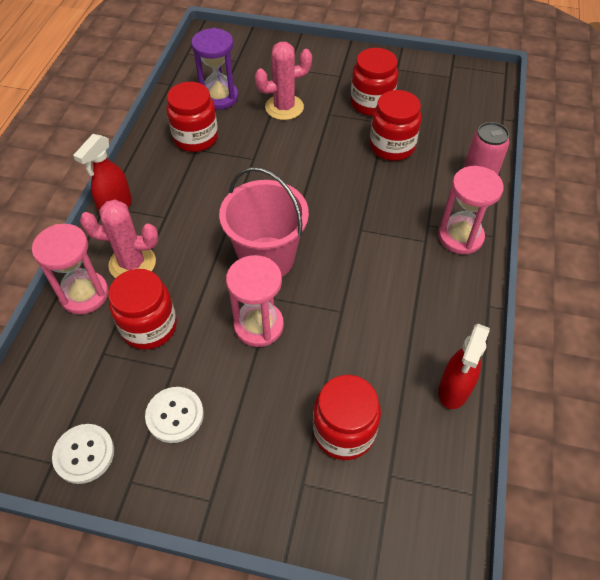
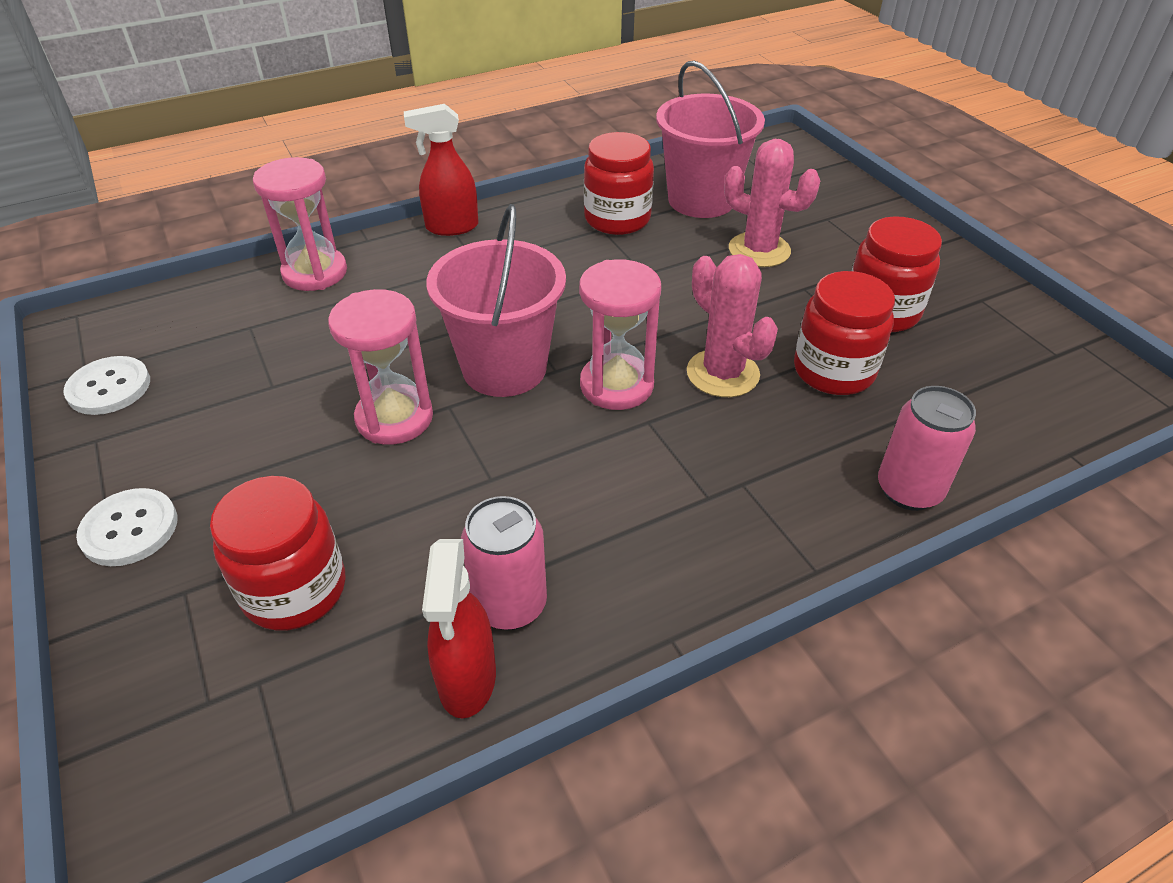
camera: 50 degrees right, 10 degrees down
pink cactus [80,199,158,278] -> pink cactus moved to [687,254,778,397]
red jar [108,269,177,350] -> none
white button [145,387,204,443] -> white button moved to [76,488,178,566]
purple hourglass [191,28,238,110] -> pink bucket [656,61,765,218]
pink hourglass [438,166,504,255] -> pink hourglass moved to [579,259,661,410]
red spray bottle [438,324,490,409] -> red spray bottle turned 75 degrees counterclockwise [422,539,496,719]
none -> pink can [461,496,547,630]

